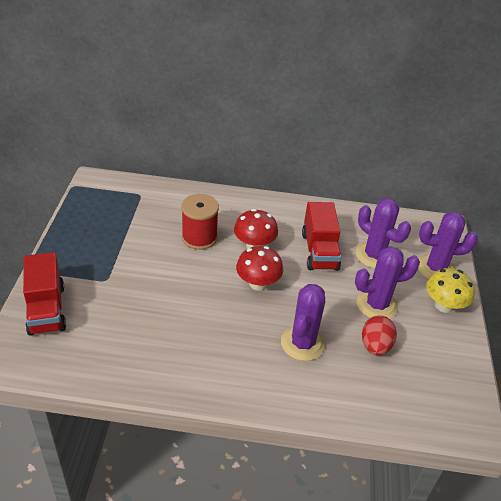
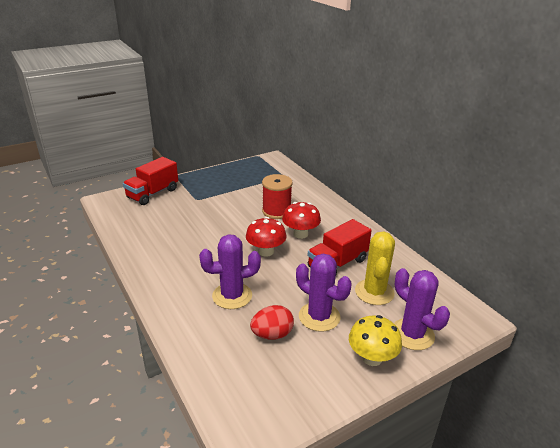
camera: 55 degrees right, 10 degrees down
purple cactus [356,198,411,268] -> yellow cactus [355,231,395,305]

